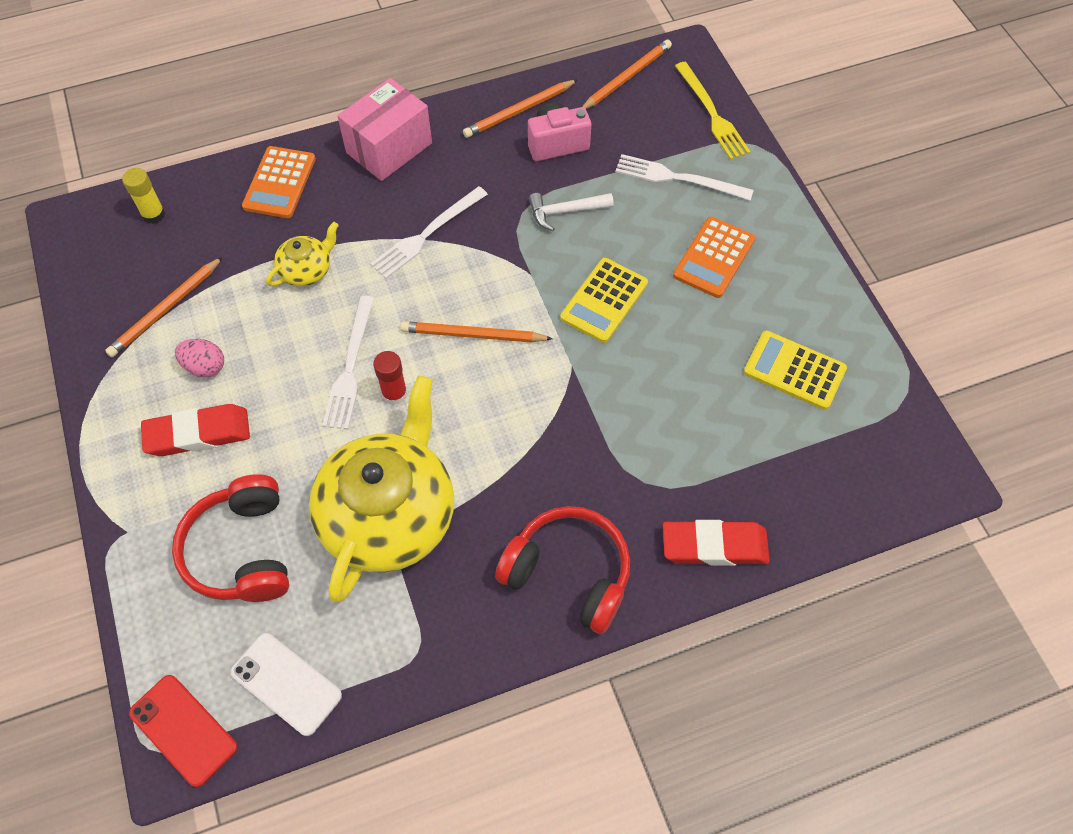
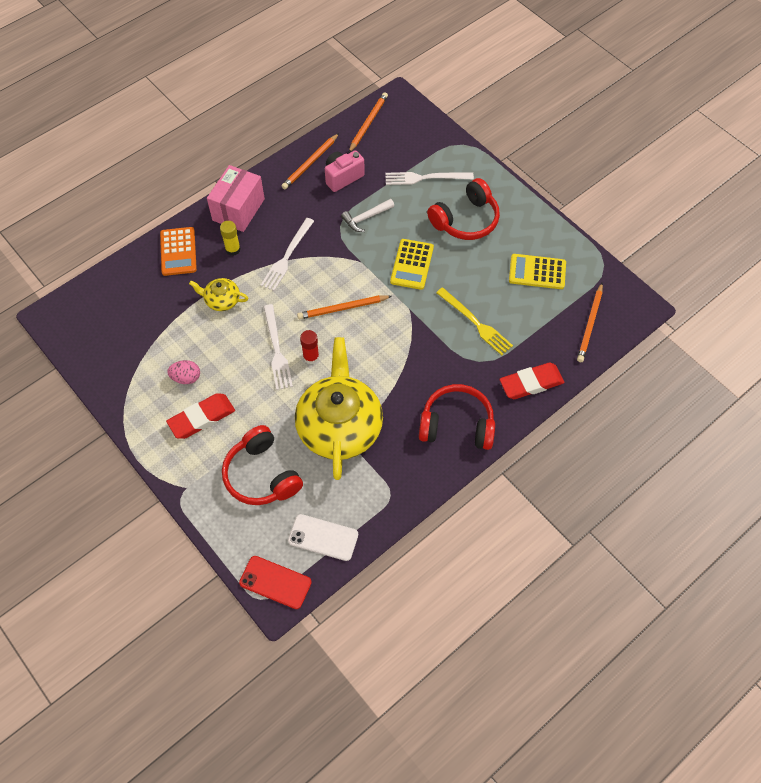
camera: 20 degrees left, 0 degrees up
orange pencil [105,257,223,357] -> orange pencil moved to [577,283,603,362]
yellow glue stick [122,168,165,224] -> yellow glue stick moved to [220,221,241,256]
yellow teapot [266,222,339,286] -> yellow teapot turned 105 degrees counterclockwise [189,278,248,311]
orange calculator [673,216,755,298] -> red headphones [427,178,500,240]
yellow fork [675,62,750,160] -> yellow fork moved to [436,287,513,355]

